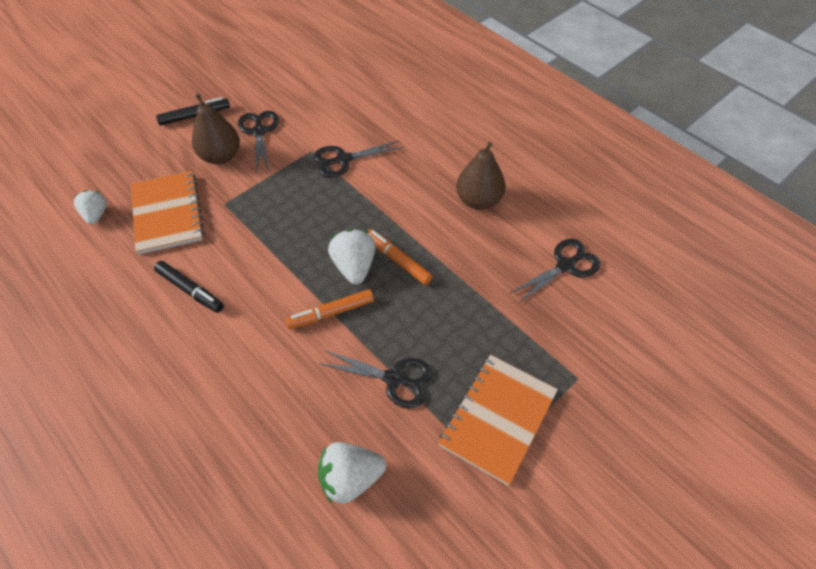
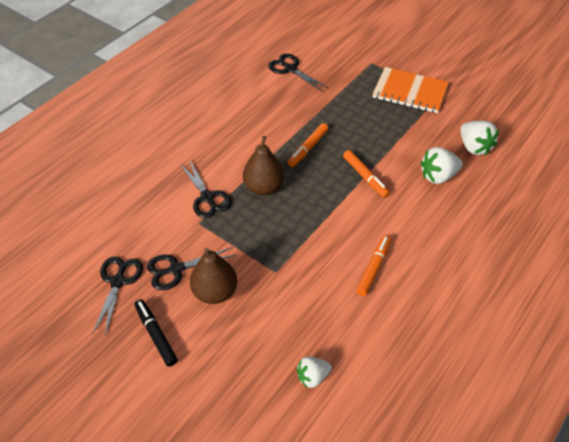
camera: 100 degrees left, 5 degrees down
orange notebook [131,171,204,254] -> none
black marker [154,261,224,313] -> orange marker [356,235,391,296]
black scissors [320,350,433,409] -> black scissors moved to [93,256,143,336]
white strawberry [328,229,376,285] -> white strawberry moved to [420,147,463,184]
brown pear [456,142,506,210] -> brown pear moved to [243,136,284,195]

